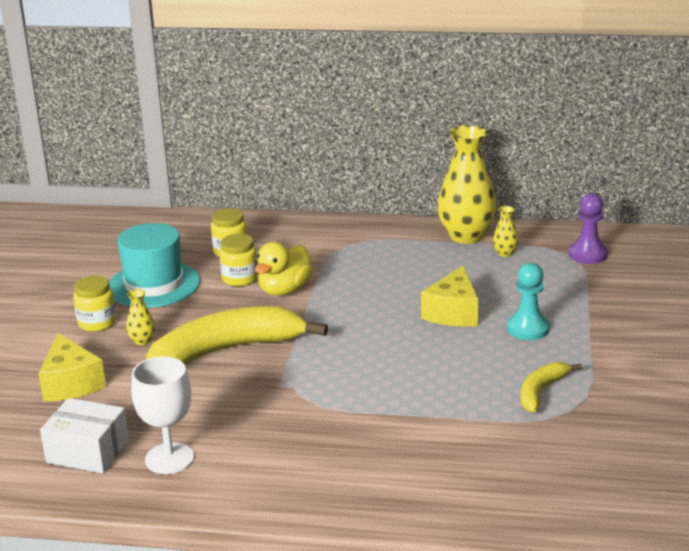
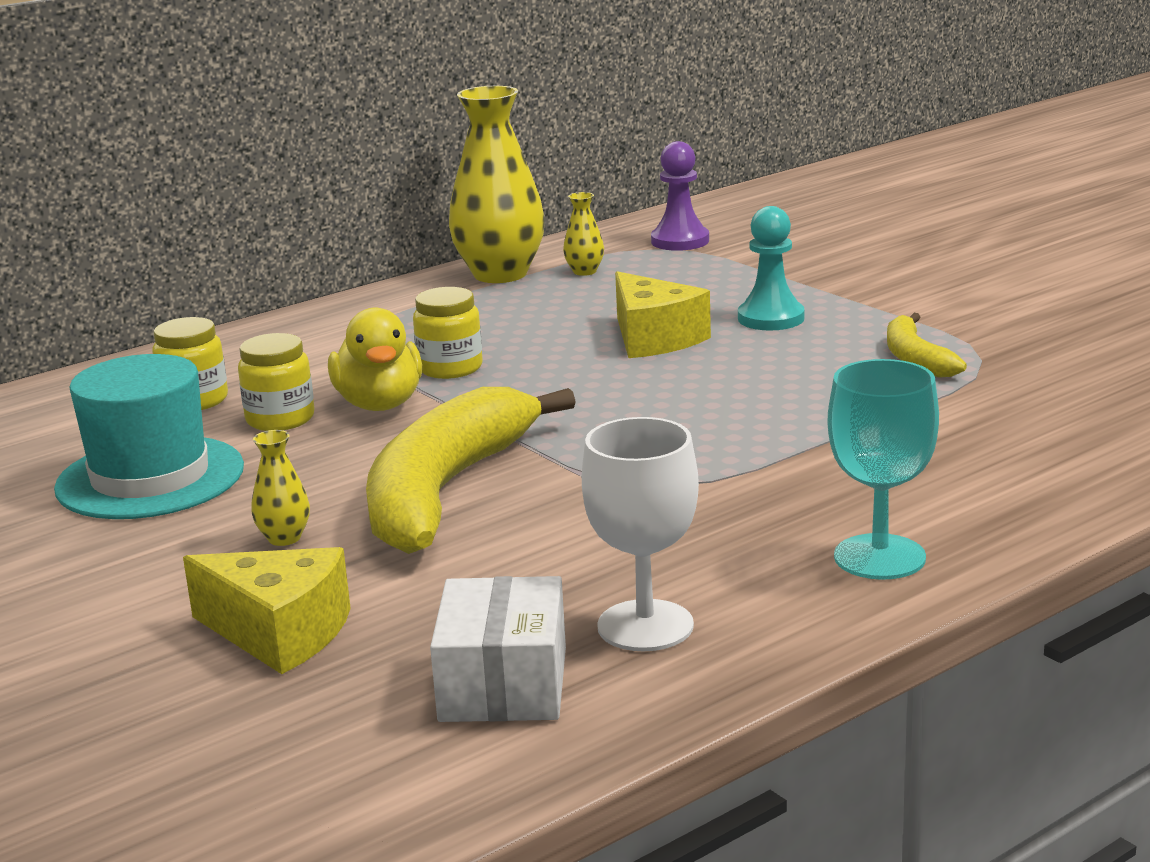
camera: 45 degrees left, 5 degrees down
white box [40,398,129,473] -> white box turned 60 degrees counterclockwise [430,576,566,722]
yellow jar [73,276,116,332] -> yellow jar moved to [413,287,483,379]
none -> turquoise goblet [827,359,939,580]

